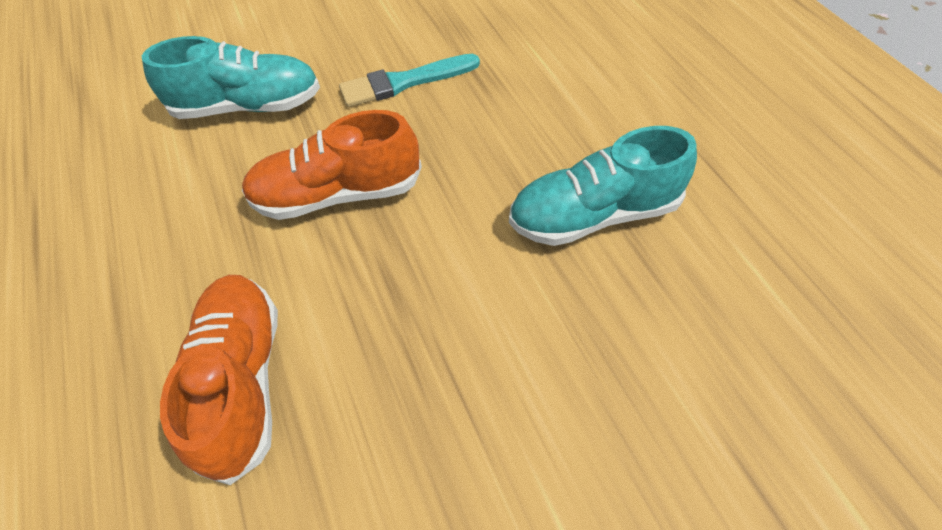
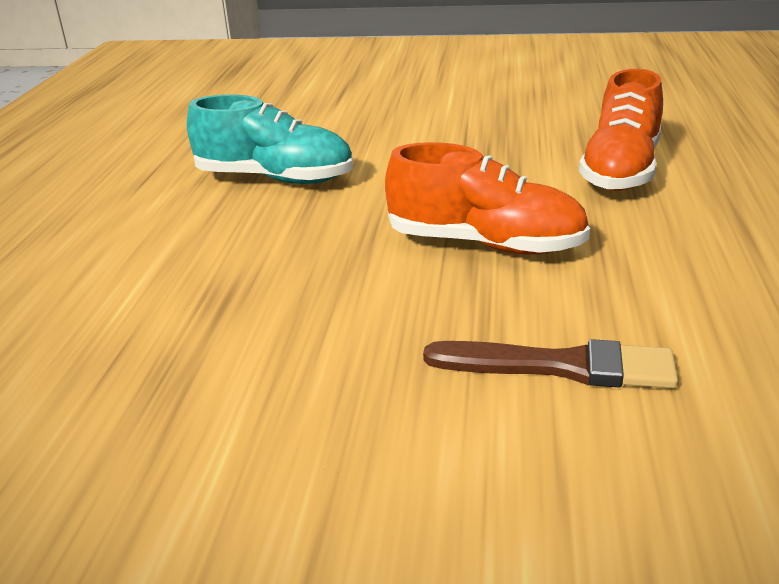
camera: 150 degrees left, 25 degrees down
turquoise shoe [142,36,320,119] -> brown brush [423,339,678,389]
turquoise brush [339,54,480,107] -> none

